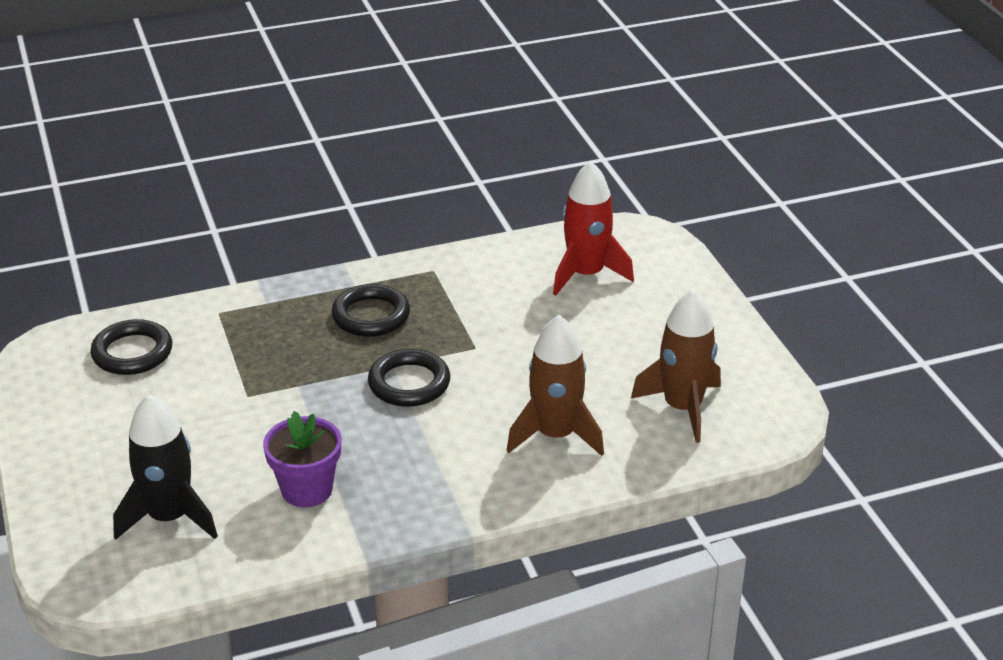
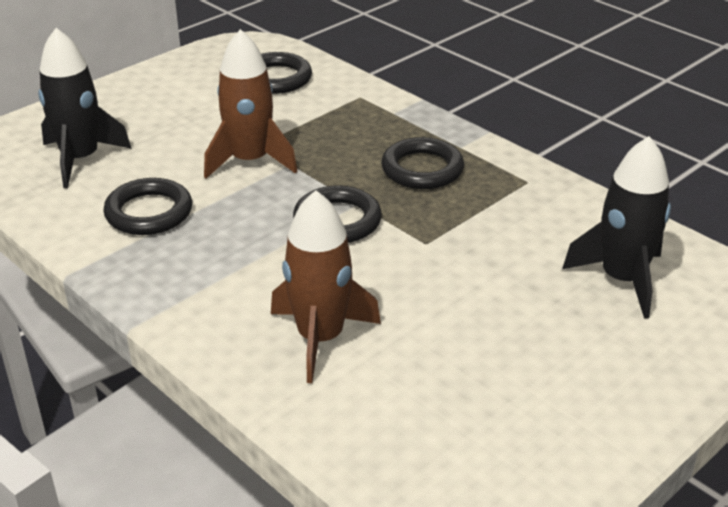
camera: 65 degrees right, 0 degrees up
purple flower pot [263,411,341,507] -> black ring [103,178,192,235]
red rocket [553,161,634,296] -> black rocket [562,136,671,319]
brown rocket [631,288,721,443] -> brown rocket moved to [204,29,298,179]

